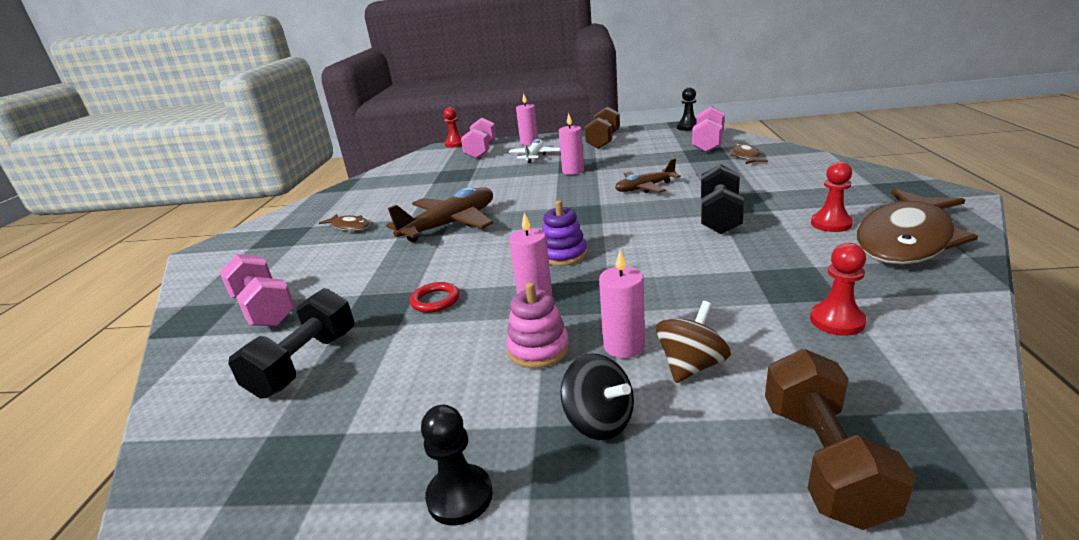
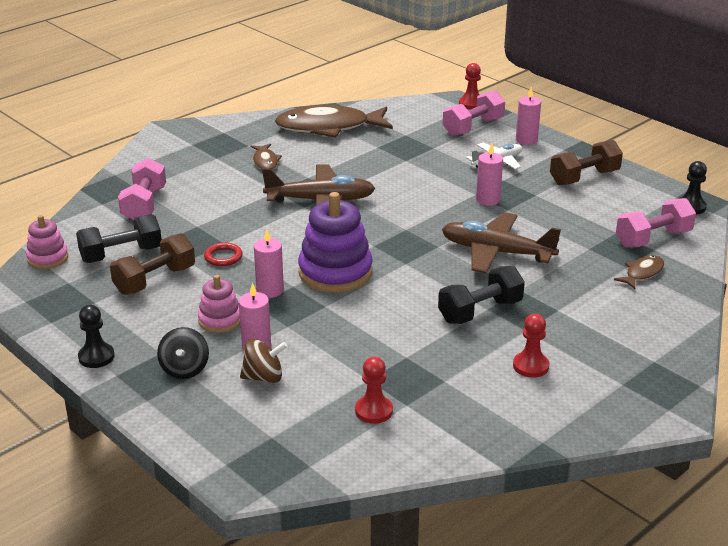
camera: 40 degrees right, 5 degrees up
purple stacking toy [542,200,587,266] -> purple stacking toy [298,192,373,293], size x1.80
brown plane [615,158,681,193] -> brown plane [442,212,561,273], size x1.65
brown dumbbell [765,349,915,530] -> brown dumbbell moved to [110,233,195,295]
brown fish [857,189,978,265] -> brown fish moved to [275,105,393,138]
none -> pink stacking toy [26,215,68,269]

